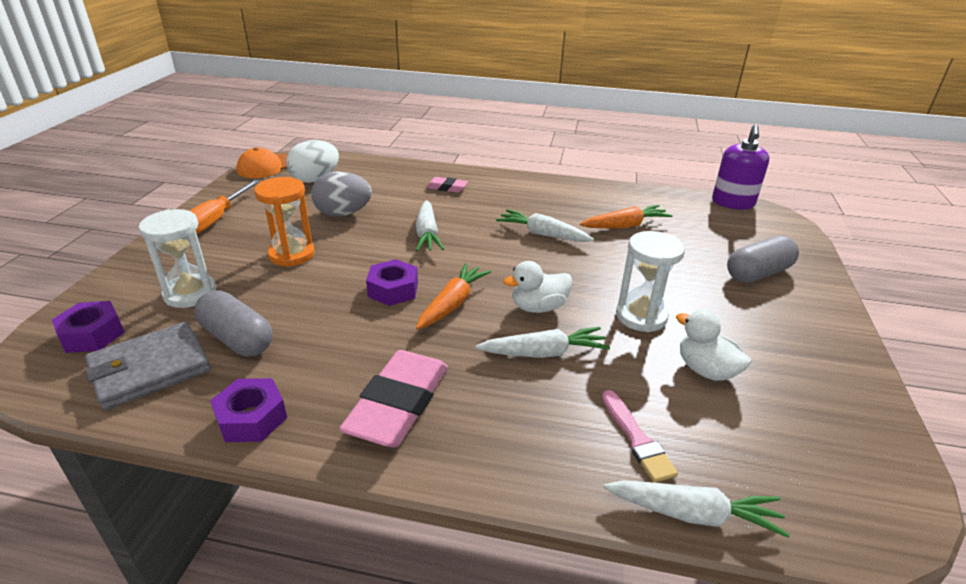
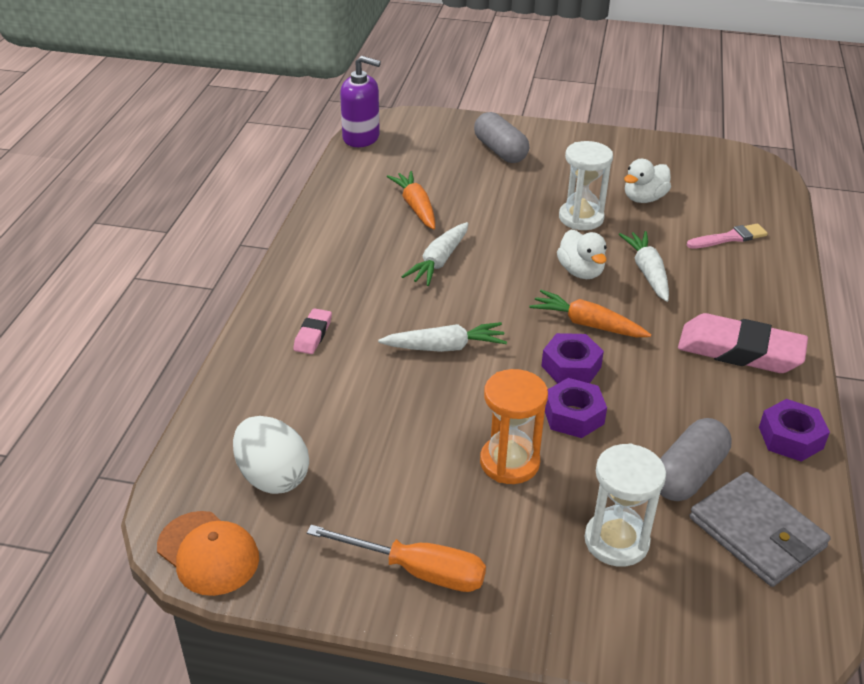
camera: 90 degrees left, 5 degrees up
purple nut [52,301,125,353] -> purple nut moved to [545,378,607,438]
grey egg [311,171,372,217] -> none
white carrot [604,480,790,538] -> none

